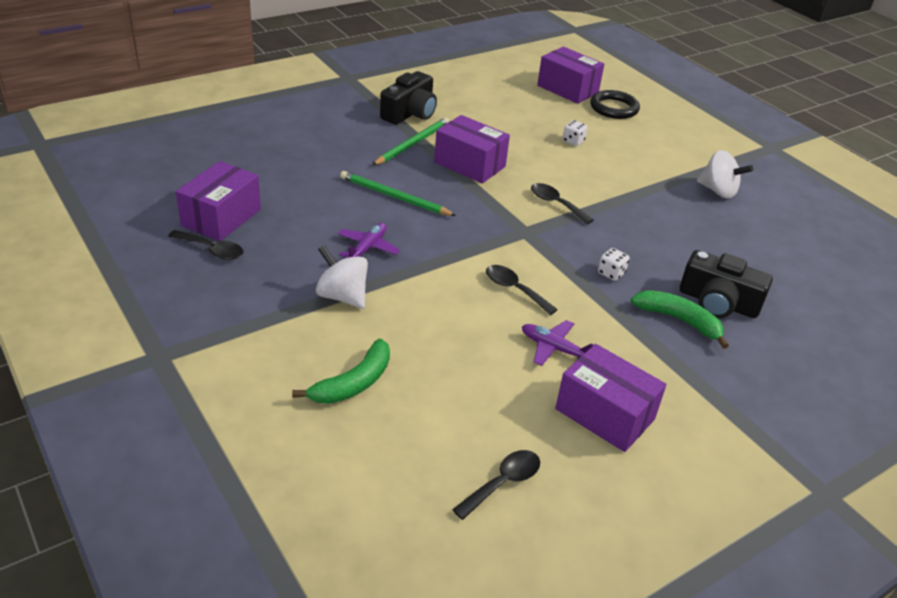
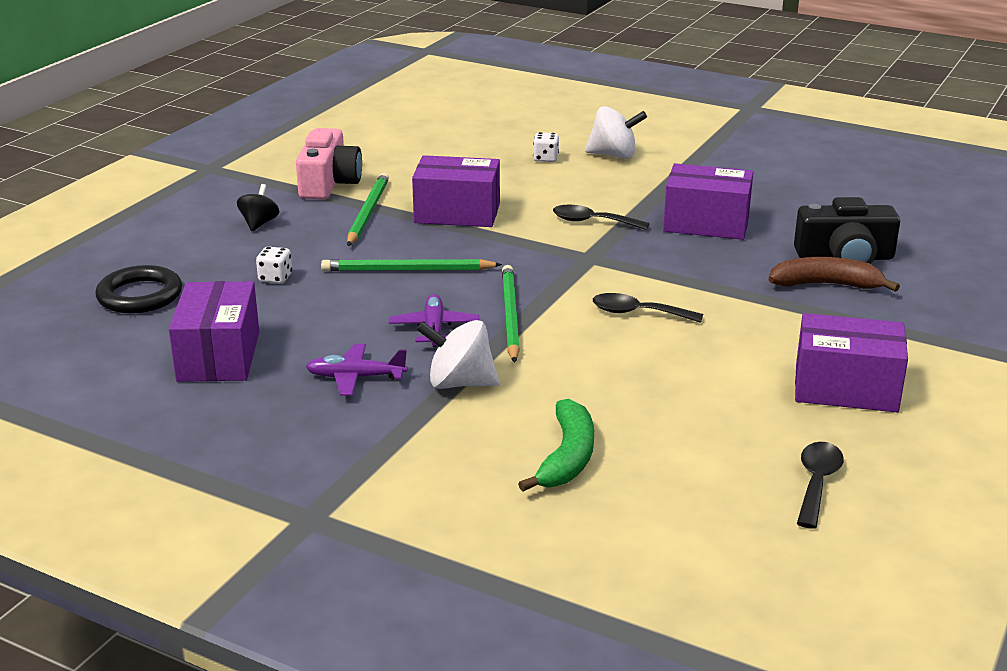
camera: 25 degrees left, 10 degrees down
black spoon [168,230,243,260] -> none
black camera [380,71,437,125] -> pink camera [296,128,362,199]
purple plane [522,320,594,366] -> purple plane moved to [306,344,408,396]
purple box [537,47,604,104] -> purple box moved to [663,163,753,240]
black ring [590,90,640,119] -> black ring moved to [95,265,182,314]
white dice [598,248,629,281] -> white dice moved to [256,247,292,284]
green banana [631,290,729,349] -> brown banana [768,257,900,292]
white spinning top [697,150,753,199] -> white spinning top moved to [585,106,647,159]
none -> black spinning top [237,184,279,231]
none -> green pencil [502,265,520,363]

